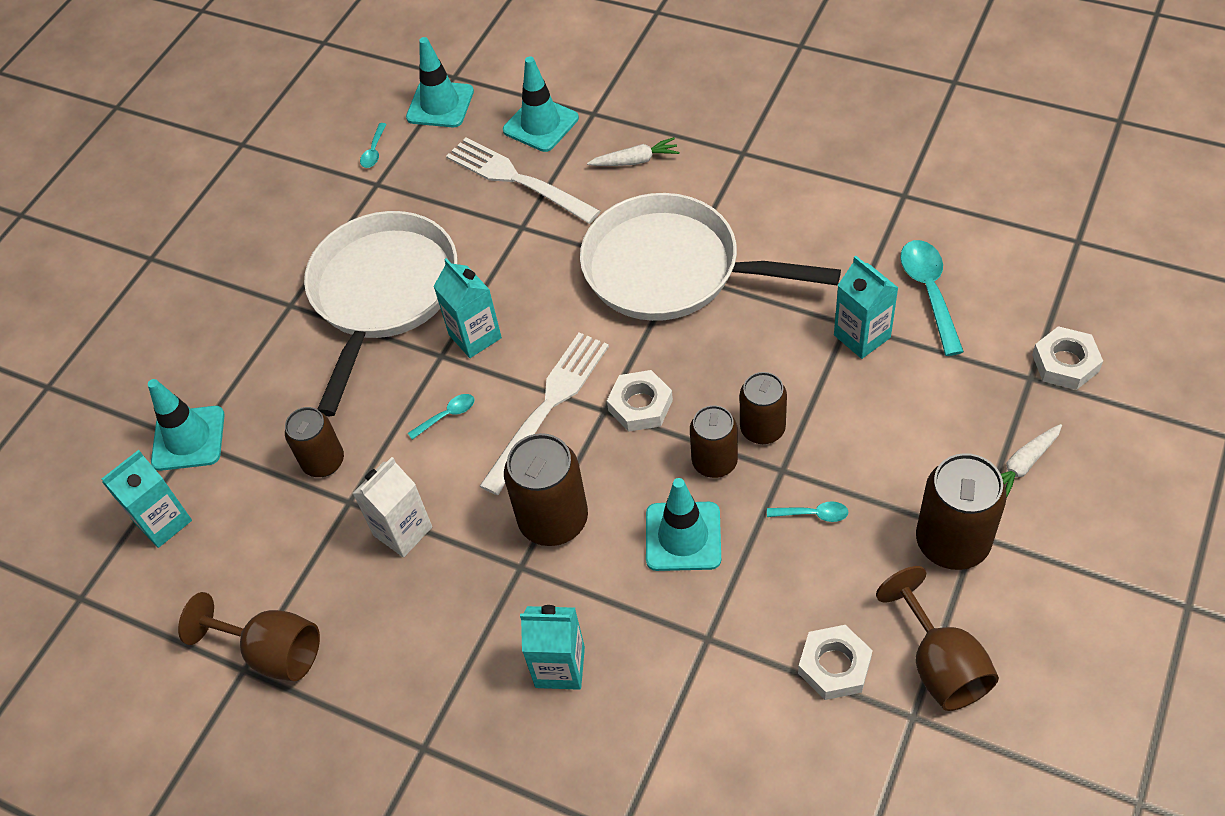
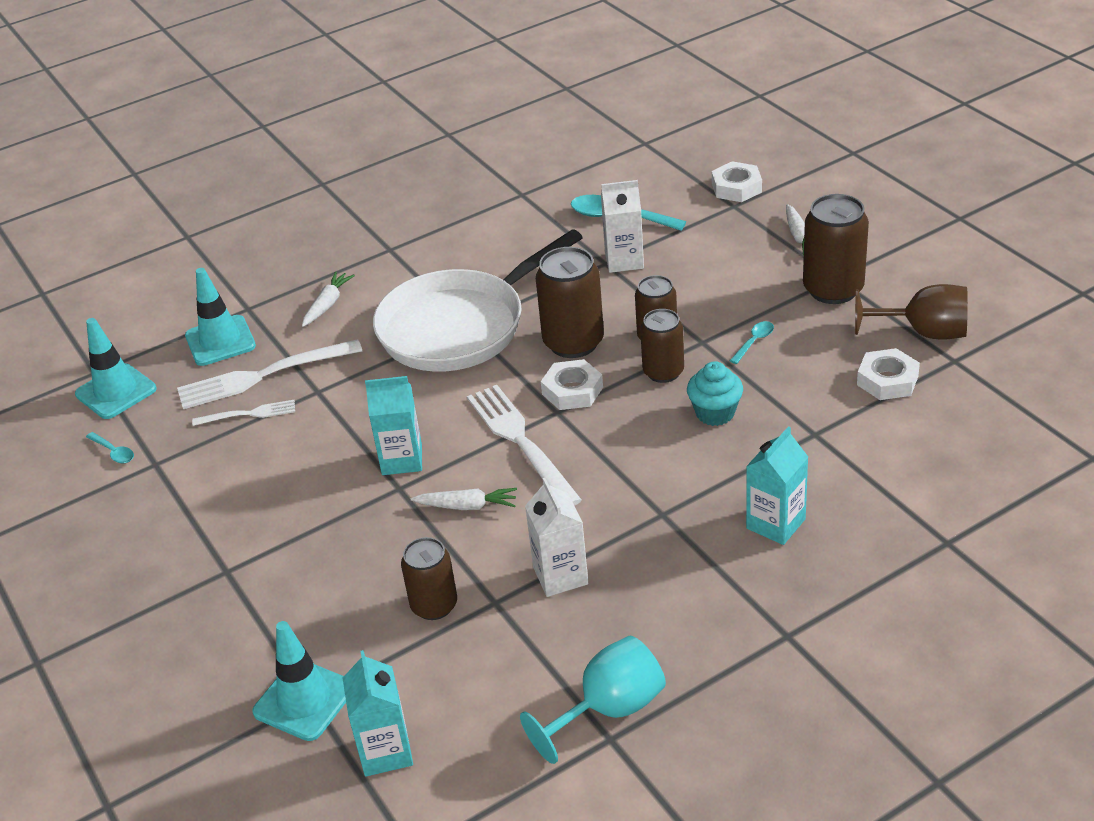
camera: 60 degrees left, 15 degrees down
brown goblet [178,592,320,681] -> turquoise goblet [520,636,666,764]
white pan [304,211,458,416] -> none
turquoise spoon [408,394,474,440] -> white carrot [411,488,517,510]
brown can [504,433,588,546] -> brown can moved to [536,247,604,358]
turquoise traffic cone [646,478,721,571] -> turquoise cupcake [687,361,743,426]
turquoise carton [834,256,898,359] -> white carton [601,180,644,273]
none -> white fork [192,400,295,426]

